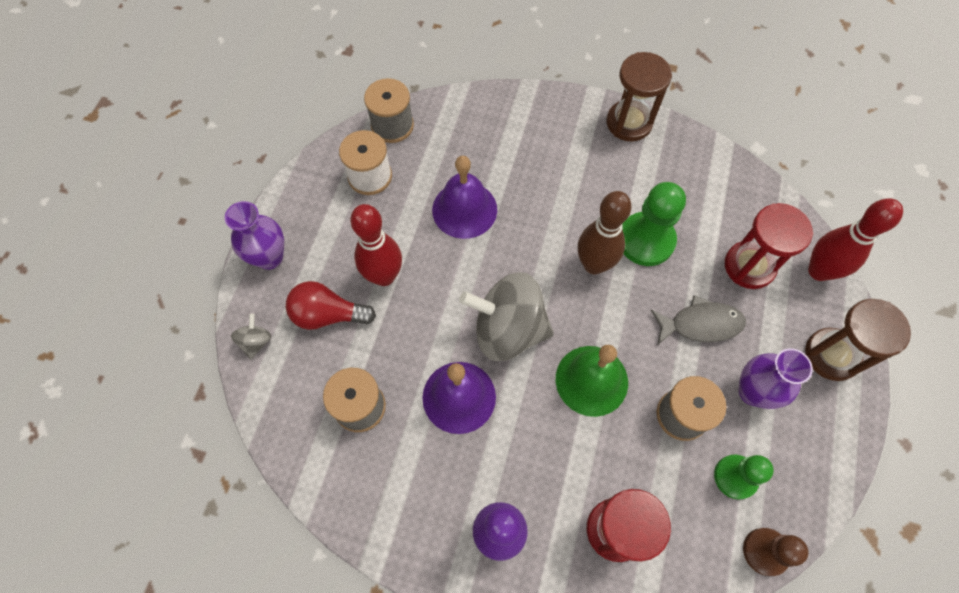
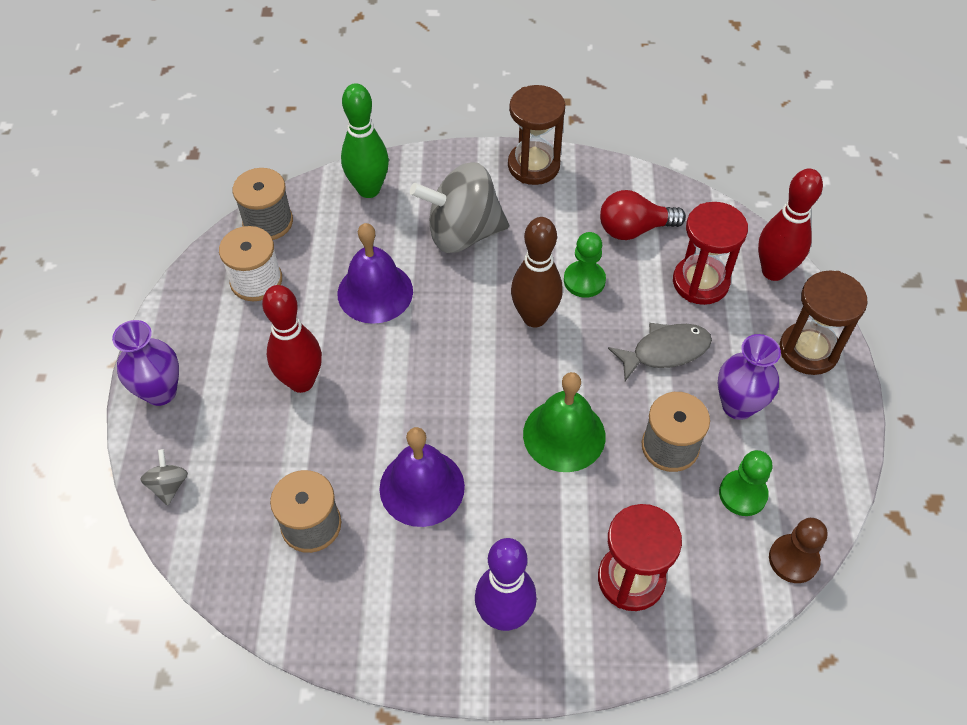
camera: 15 degrees left, 10 degrees down
red light bulb [286,281,376,330] -> red light bulb moved to [600,190,686,240]
grey spinning top [459,272,554,361] -> grey spinning top moved to [410,162,509,253]
green pawn [622,182,686,266] -> green pawn [564,232,606,298], size x0.65
none -> green bowling pin [341,83,389,198]

